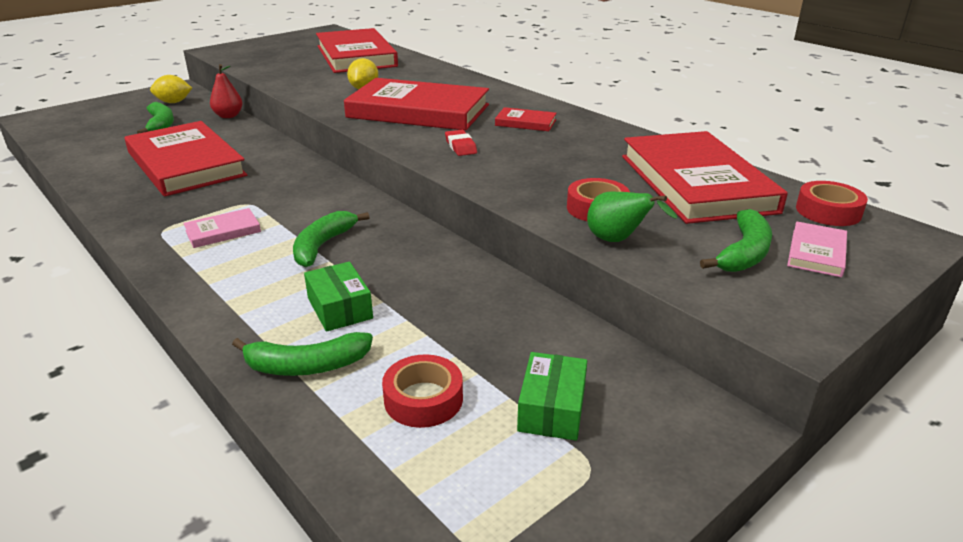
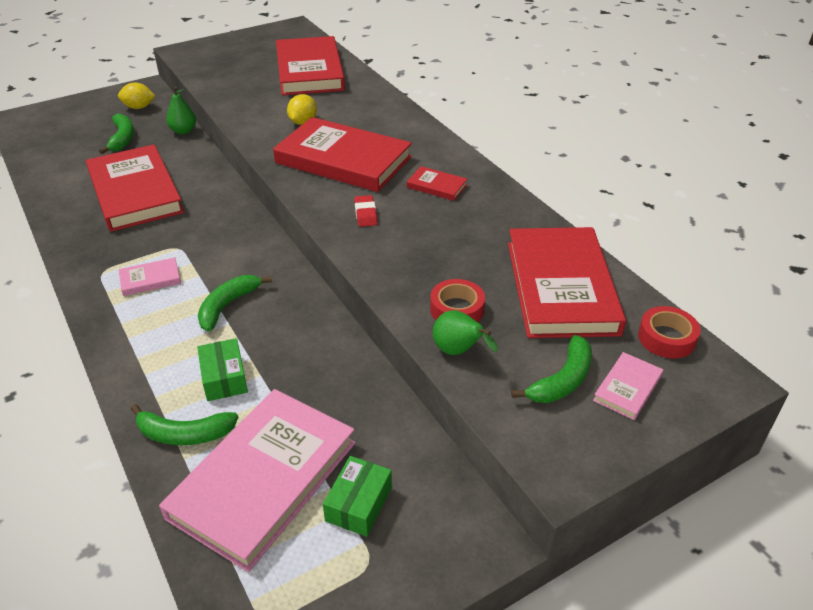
camera: 10 degrees right, 10 degrees up
red pear [210,64,243,118] -> green pear [166,86,196,134]
red tape [382,354,463,428] -> pink book [159,389,355,572]

